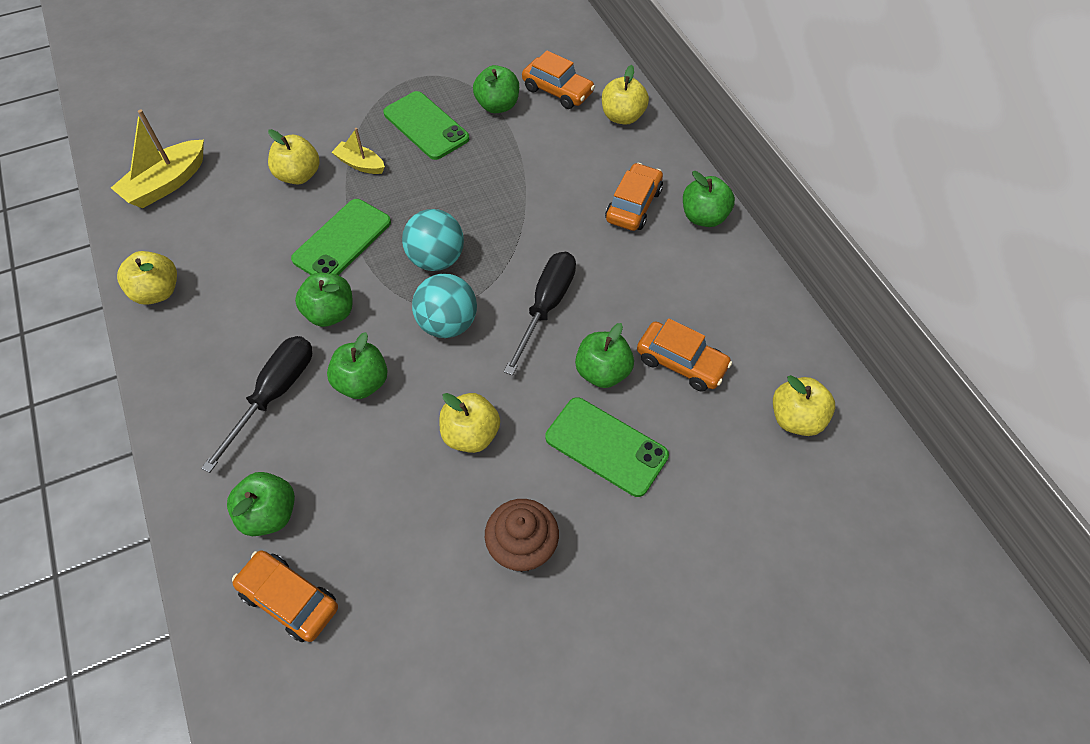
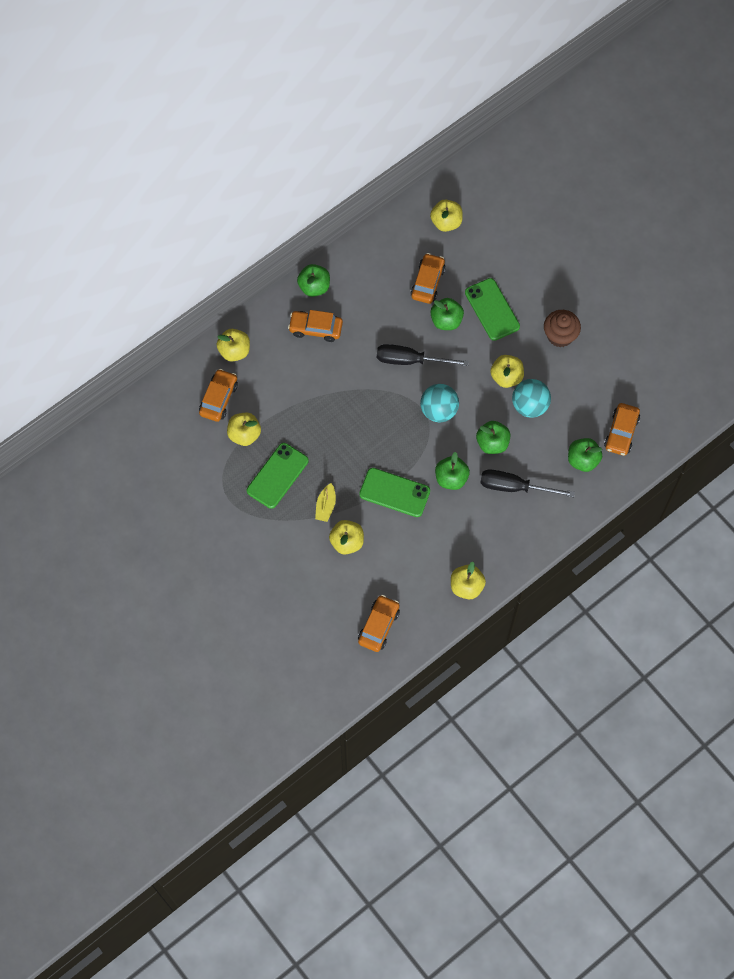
camera: 105 degrees left, 10 degrees up
yellow boat [111,110,204,208] -> orange car [358,595,400,652]
turquoise ball [402,209,464,271] -> turquoise ball moved to [512,379,551,418]
green apple [473,65,519,113] -> yellow apple [227,413,261,446]
green phone [545,397,669,497] -> green phone turned 45 degrees counterclockwise [465,278,520,341]

